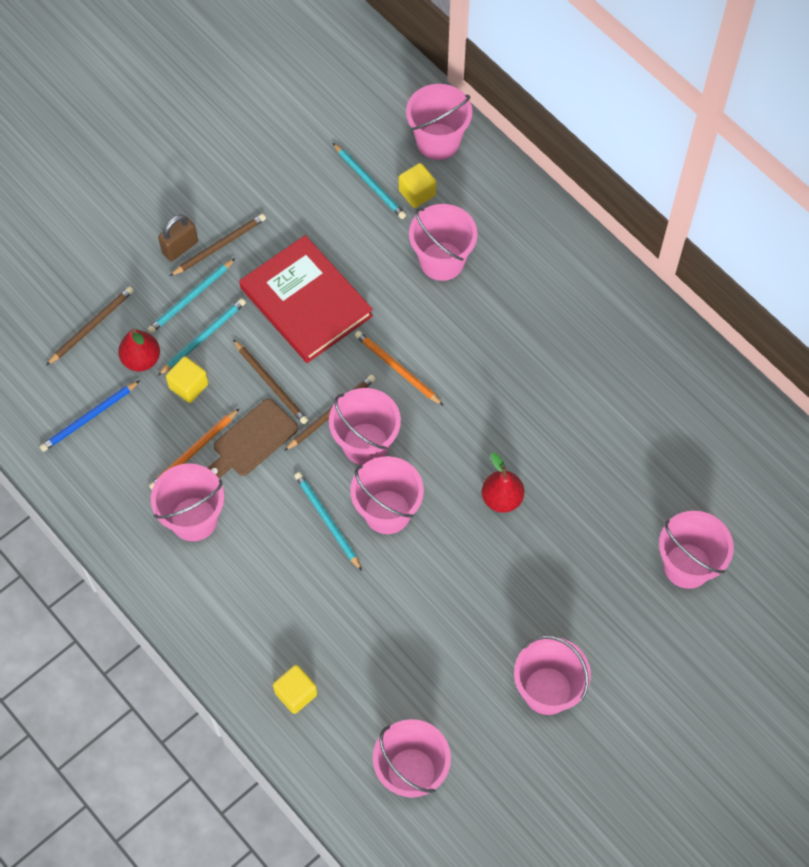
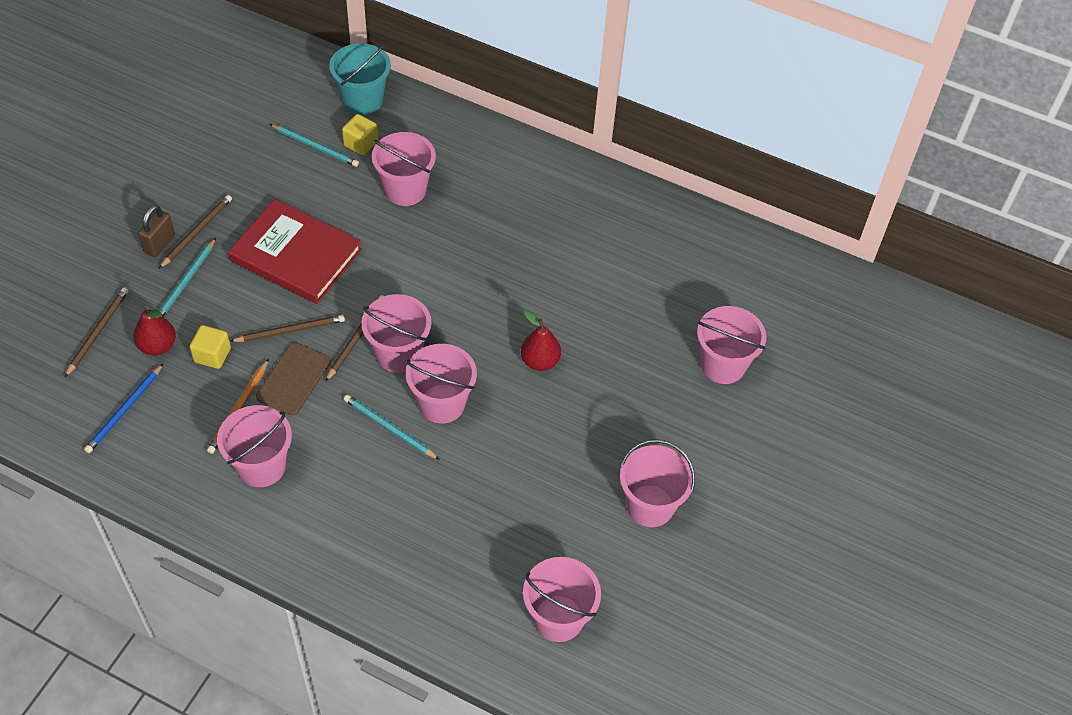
camera: 25 degrees left, 10 degrees down
turquoise pencil [158,298,246,376] -> none
brown pencil [233,339,308,424] -> brown pencil turned 45 degrees counterclockwise [230,315,345,342]
yellow cube [273,665,317,714] -> none
orange pencil [355,331,444,406] -> none
pink bucket [406,84,472,160] -> turquoise bucket [329,43,391,115]

